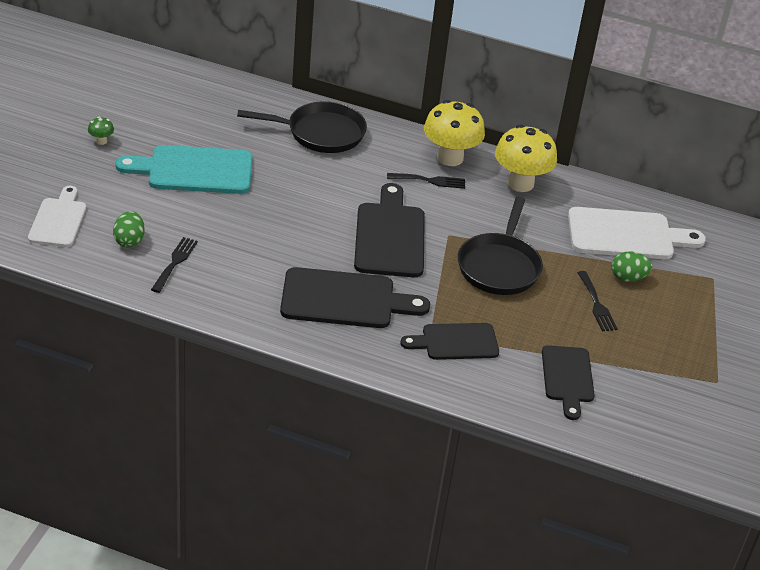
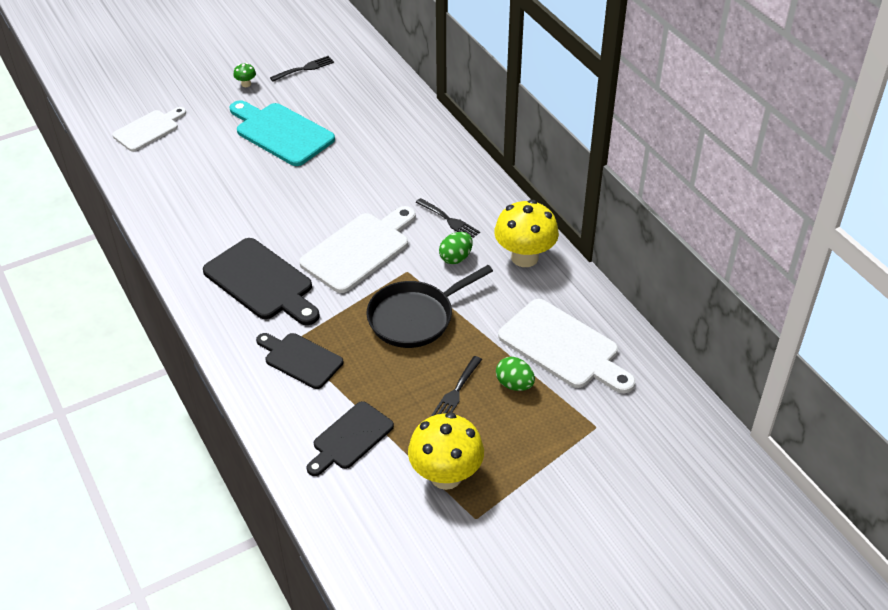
camera: 45 degrees right, 5 degrees up
green egg [113,211,145,247] -> green egg moved to [439,232,473,264]
black fork [151,237,198,293] -> black fork moved to [270,56,334,82]
black pan [237,101,367,153] -> none
black cutting board [354,183,425,277] -> white cutting board [299,206,416,293]
yellow mushroom [424,100,485,166] -> yellow mushroom moved to [408,412,484,490]

